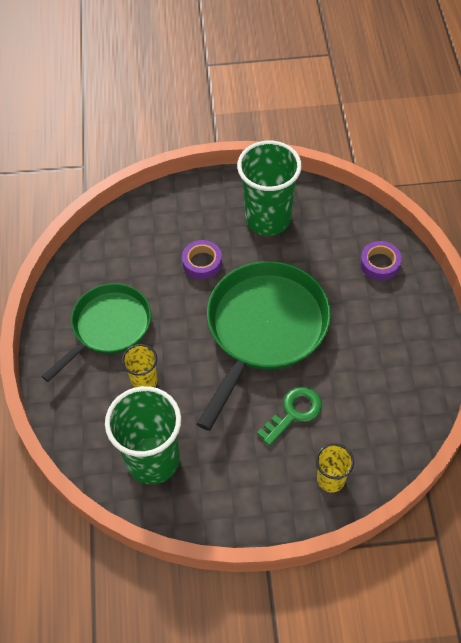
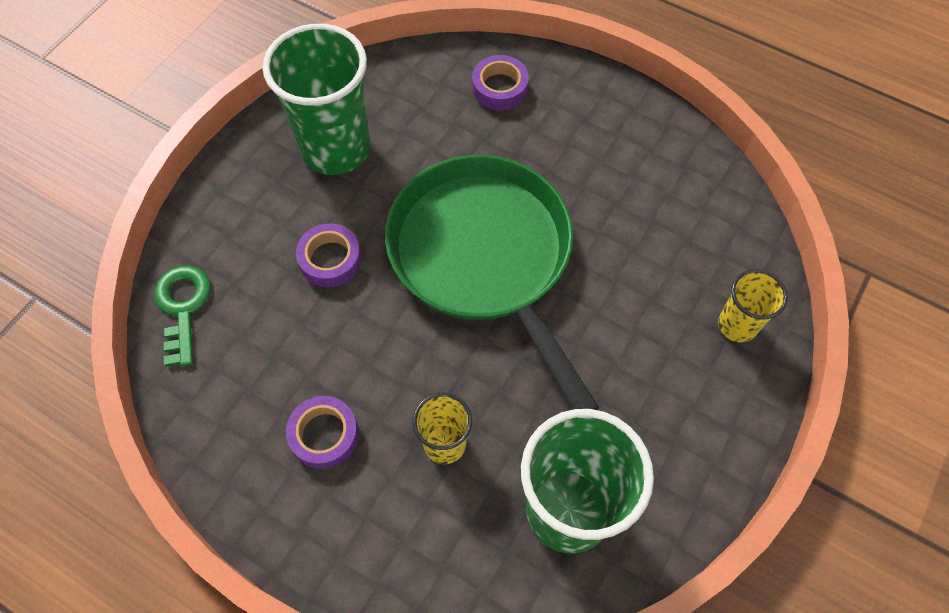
camera: 55 degrees left, 5 degrees up
green pan [41,283,151,382] -> purple tape [286,396,359,469]
green key [257,387,322,446] -> green key moved to [154,266,211,366]

